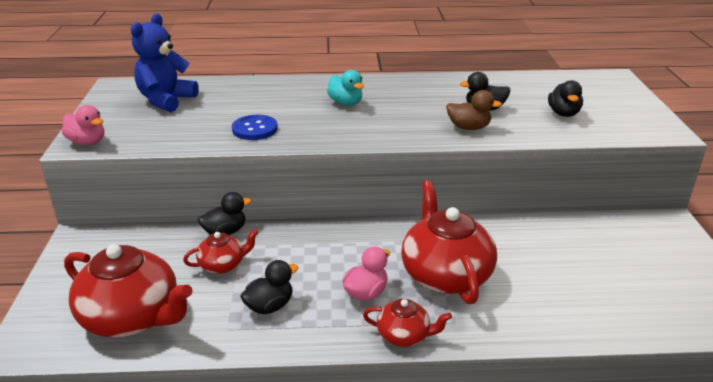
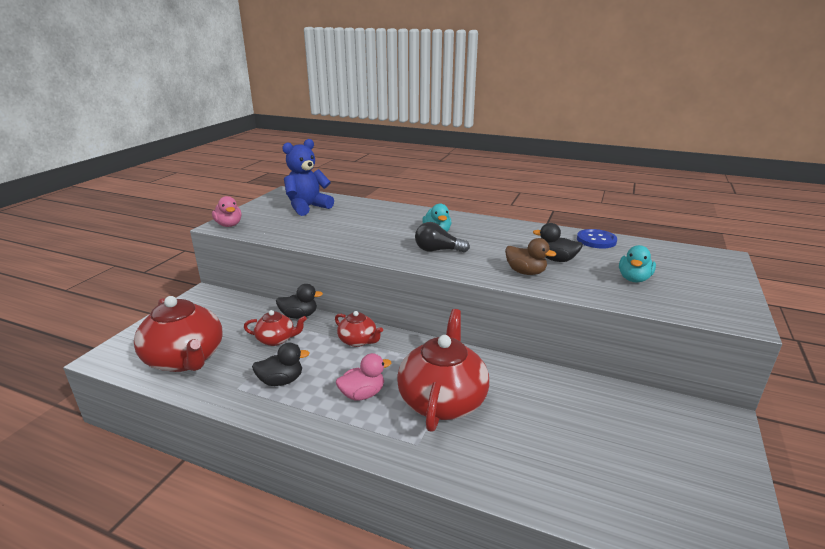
camera: 25 degrees right, 5 degrees down
blue button [232,115,278,140] -> blue button moved to [577,229,617,249]
red teapot [363,299,452,347] -> red teapot moved to [335,311,383,347]
black duck [548,80,583,117] -> turquoise duck [619,245,656,282]
none -> black light bulb [415,222,470,253]

